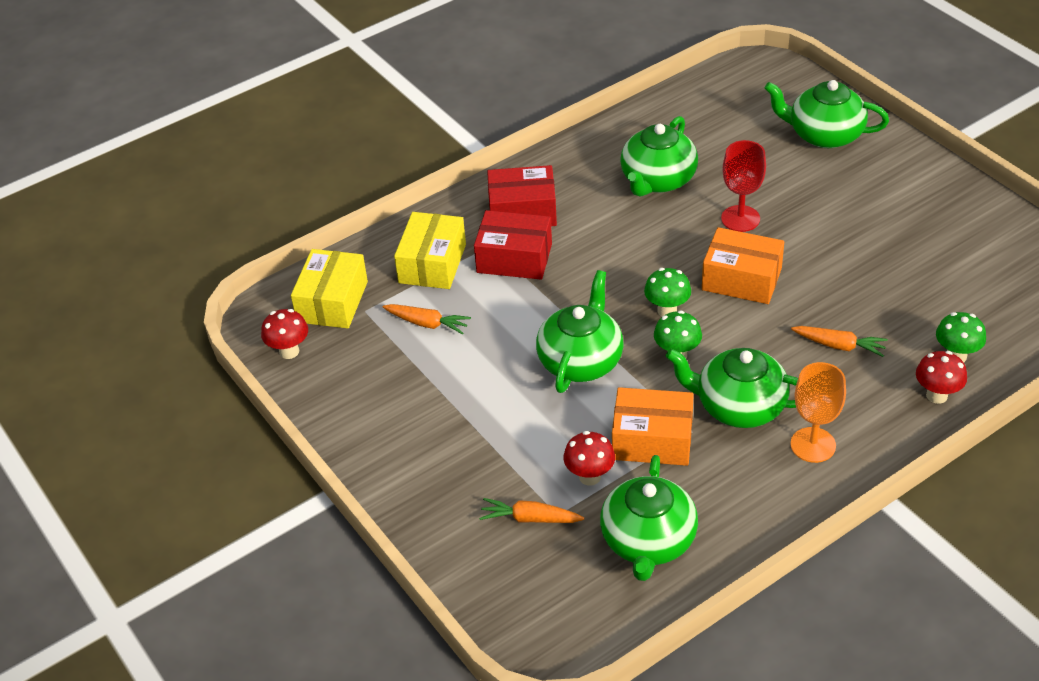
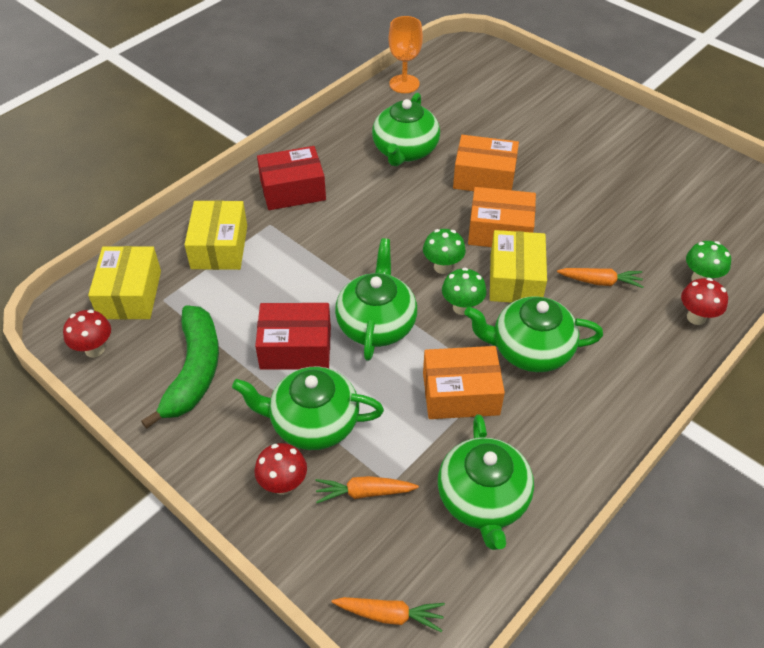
camera: 15 degrees left, 5 degrees up
orange carrot [382,304,471,334] -> orange carrot moved to [332,597,445,632]
red box [474,210,552,280] -> red box moved to [255,303,331,370]
red mushroom [563,431,615,486] -> red mushroom moved to [255,443,307,495]
red goblet [721,140,766,232] -> orange box [453,135,519,191]
green teapot [764,80,889,148] -> green teapot moved to [232,367,384,450]
orange goblet [790,362,846,463] -> orange goblet moved to [388,16,423,93]
none -> green banana [141,305,219,429]
none -> yellow box [490,230,547,303]

